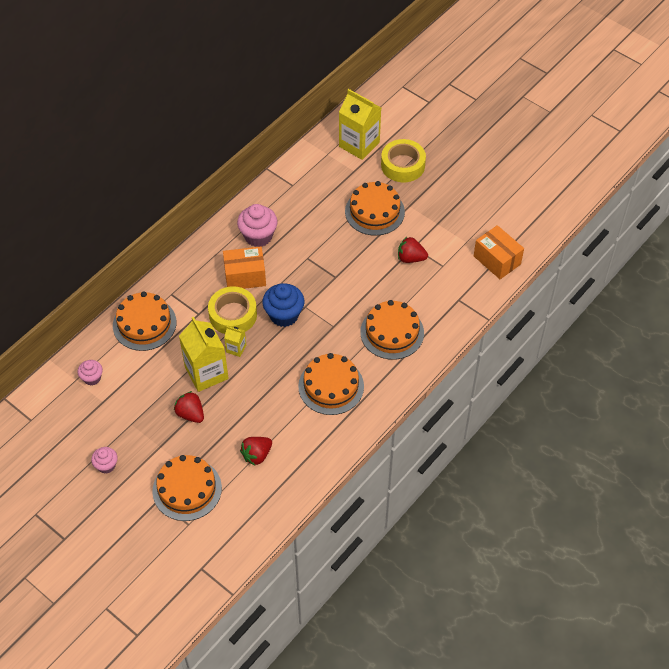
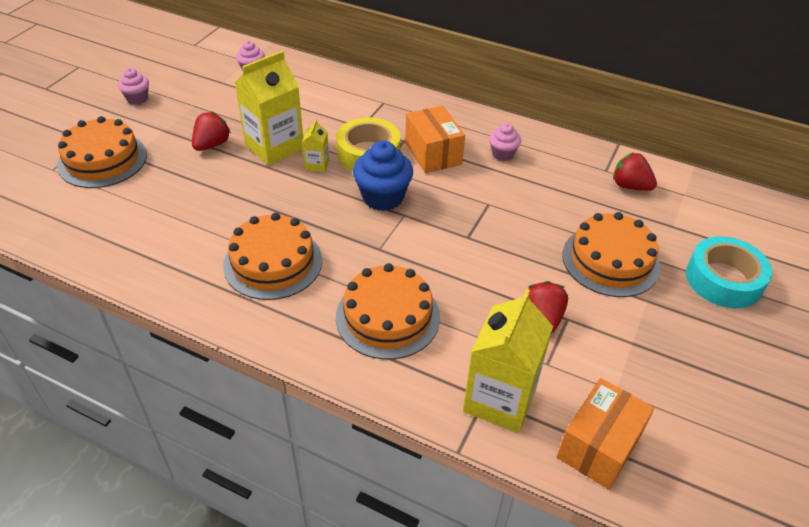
camera: 75 degrees right, 10 degrees down
orange cake [113,291,176,351] -> none
pink cupcake [237,204,278,247] -> pink cupcake [489,123,521,161], size x0.58
red strawberry [240,437,272,466] -> red strawberry moved to [613,152,657,191]
yellow carton [339,89,381,160] -> yellow carton moved to [463,289,553,433]
yellow tape [381,139,426,182] -> turquoise tape [686,236,772,308]

